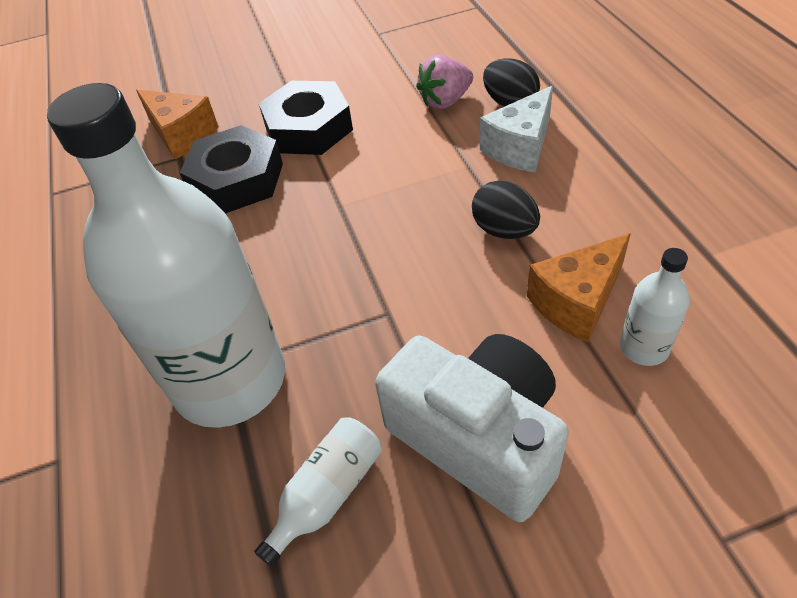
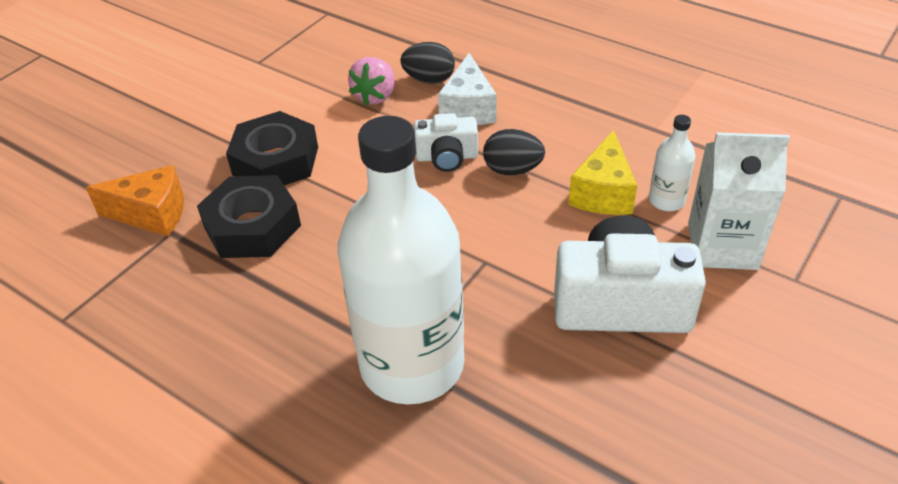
camera: 40 degrees left, 5 degrees down
white bottle [254,417,382,567] -> none
orange cheese [527,233,631,343] -> yellow cheese [568,130,637,215]
none -> white camera [414,113,478,172]
none -> white carton [688,132,790,270]

